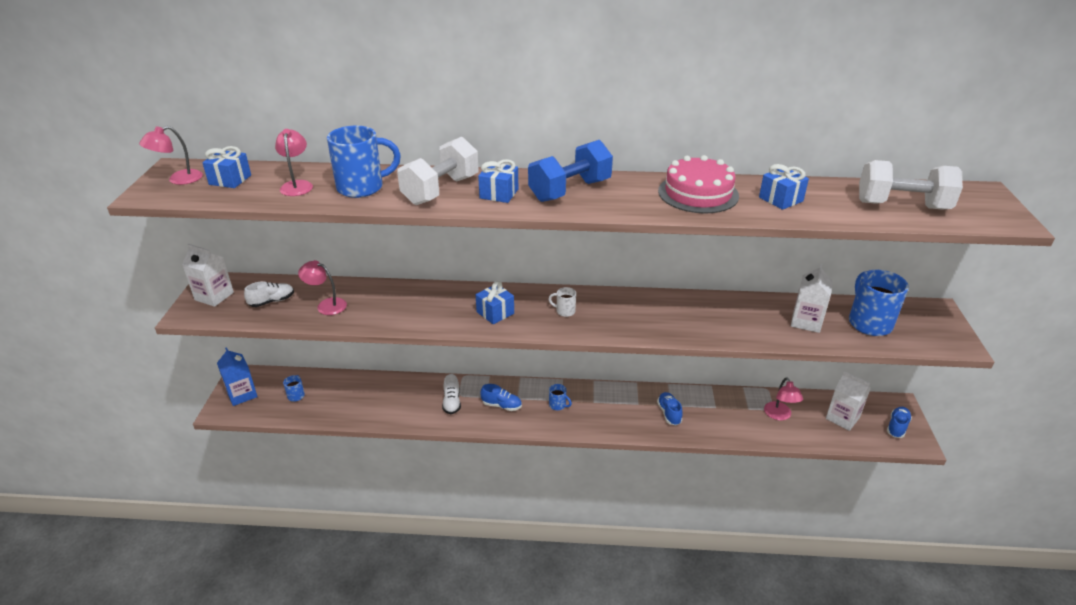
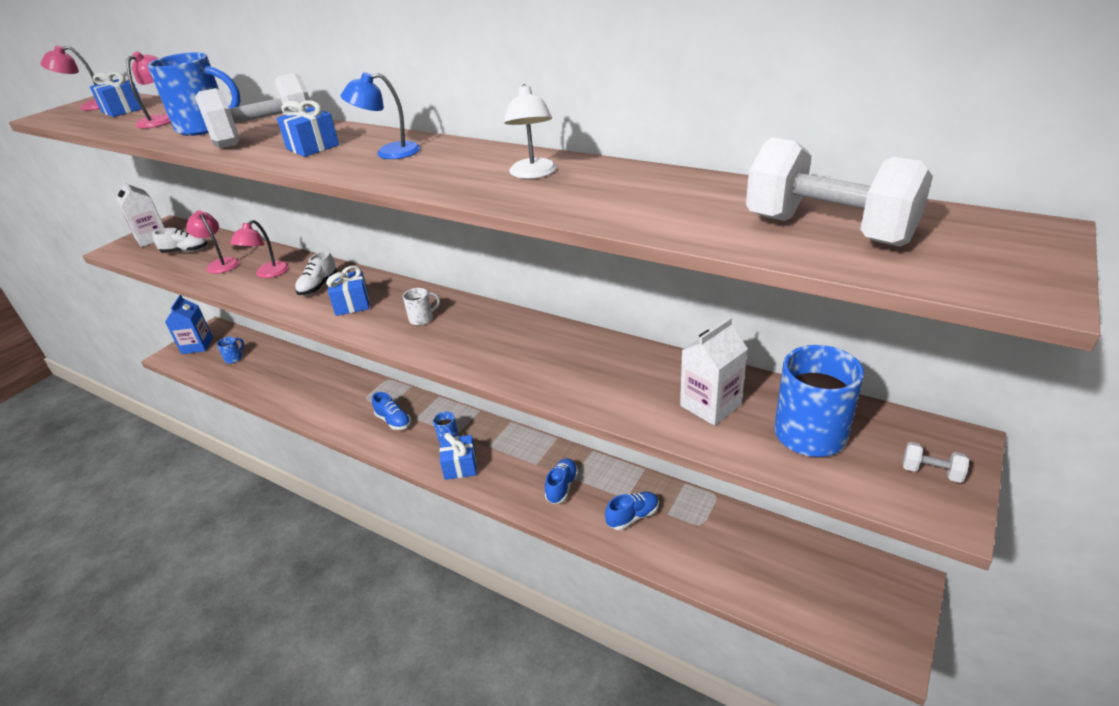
camera: 30 degrees right, 0 degrees up
white shoe [442,374,461,414] -> white shoe moved to [295,251,337,295]
blue dumbbell [528,140,613,202] -> blue lamp [340,72,421,159]
white mug [549,287,576,317] -> white mug turned 105 degrees clockwise [403,288,440,326]
pink cake [658,155,739,213] -> white lamp [504,84,557,179]
blue gift [759,164,809,210] -> blue gift moved to [440,433,477,480]
pink lamp [764,377,803,420] -> pink lamp moved to [230,220,289,278]
white carton [826,371,871,431] -> none
blue shoe [887,407,912,438] -> blue shoe moved to [605,492,659,530]
none -> white dumbbell [902,442,969,483]

